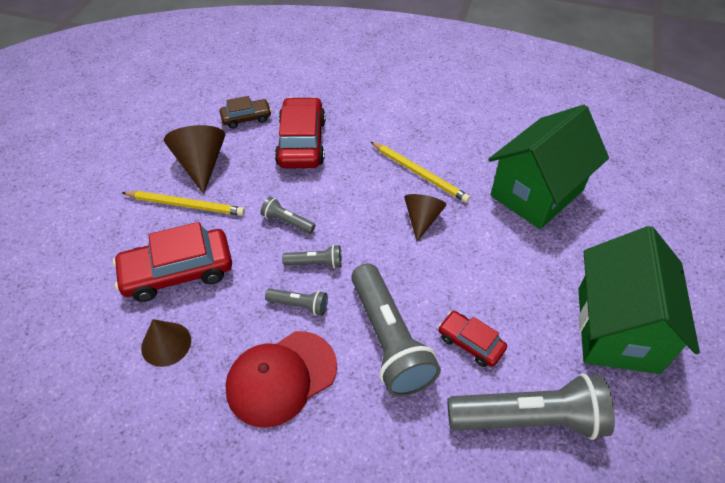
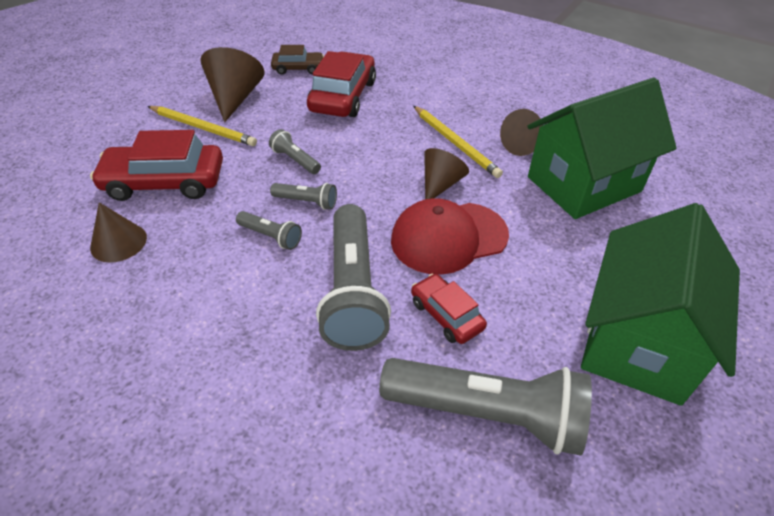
camera: 15 degrees right, 5 degrees down
red cap [225,331,337,428] -> red cap moved to [391,198,509,275]
none -> brown cone [500,109,543,156]

